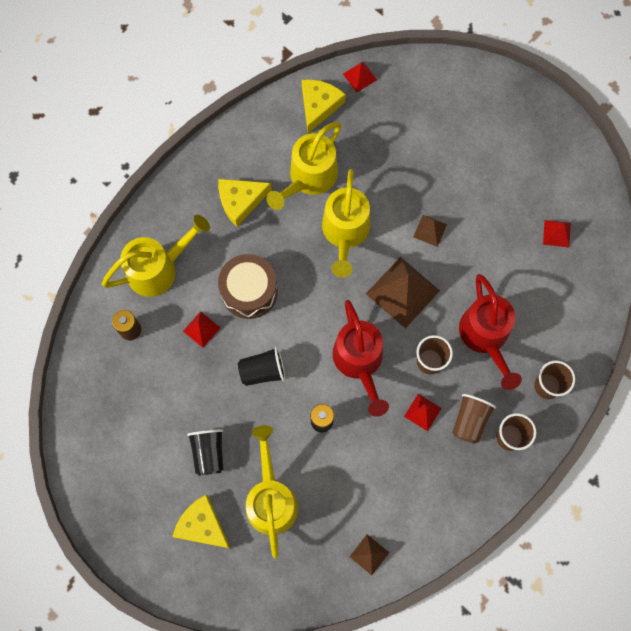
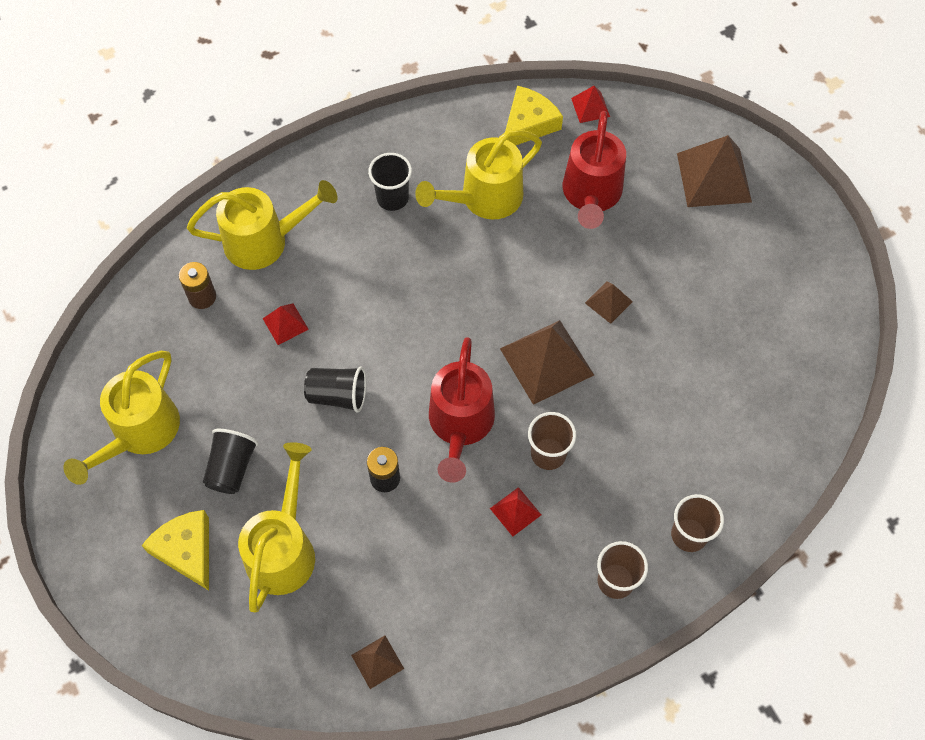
camera: 20 degrees right, 10 degrees down
yellow cheese [218,179,272,226] -> black cup [368,153,412,211]
brown drum [218,254,278,319] -> none
yellow watering can [322,169,370,278] -> yellow watering can moved to [63,351,180,485]
brown cup [452,394,496,444] -> none
red watering can [459,274,522,390] -> red watering can moved to [563,111,626,229]
red pyramid [543,220,571,247] -> none
none -> brown pyramid [677,135,752,207]

